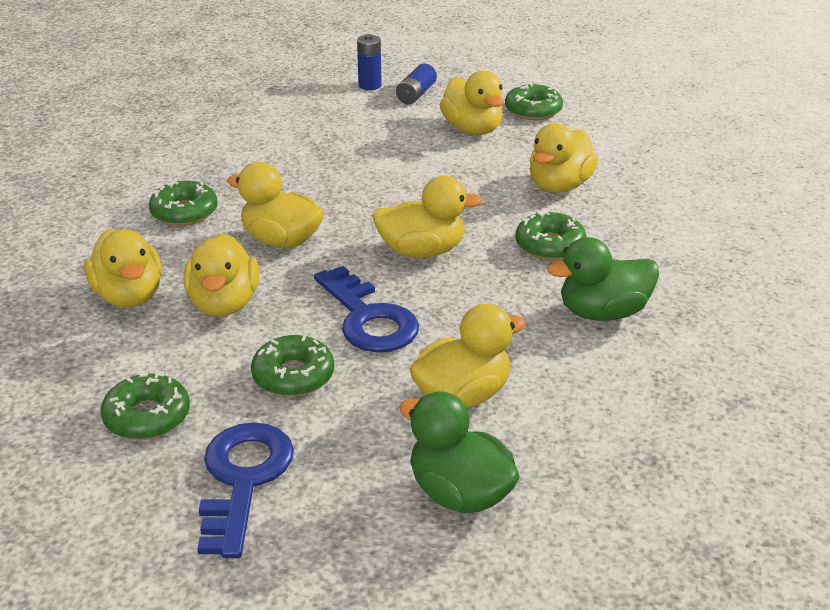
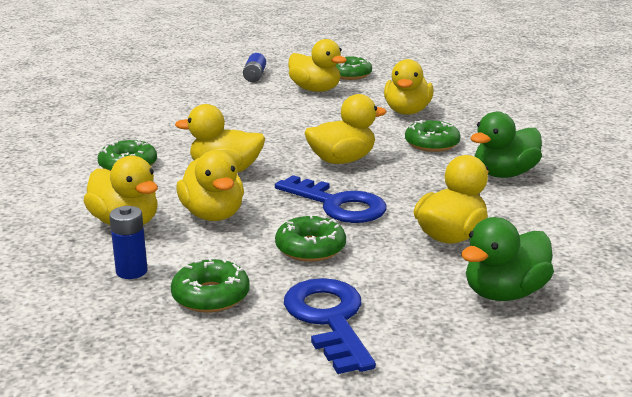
camera: 20 degrees left, 10 degrees down
blue battery [357,34,382,90] -> blue battery moved to [109,206,148,279]
green duck [399,391,519,513] -> green duck turned 60 degrees counterclockwise [461,217,554,301]

